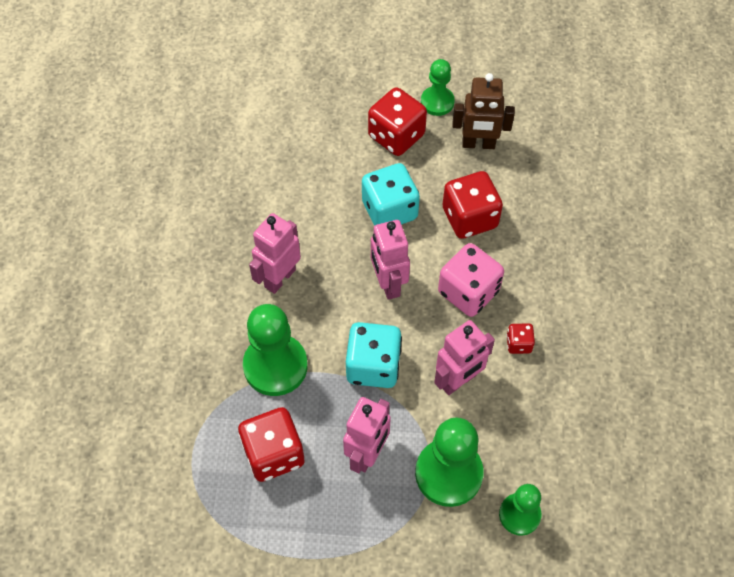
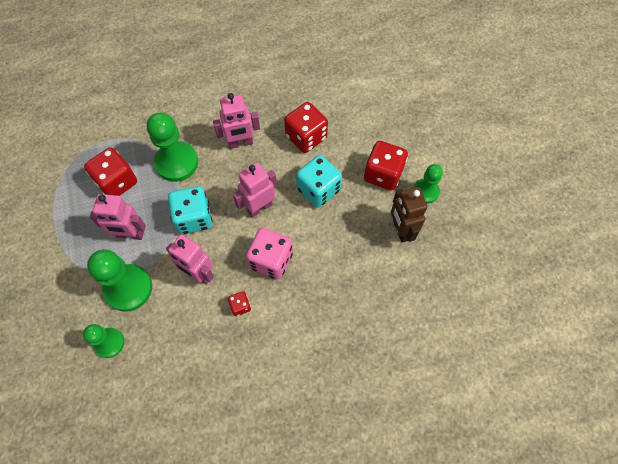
camera: 70 degrees right, 5 degrees up
pink robot [249,213,301,294] -> pink robot turned 150 degrees clockwise [213,93,260,149]
red dice [442,171,503,239] -> red dice moved to [284,102,328,153]

